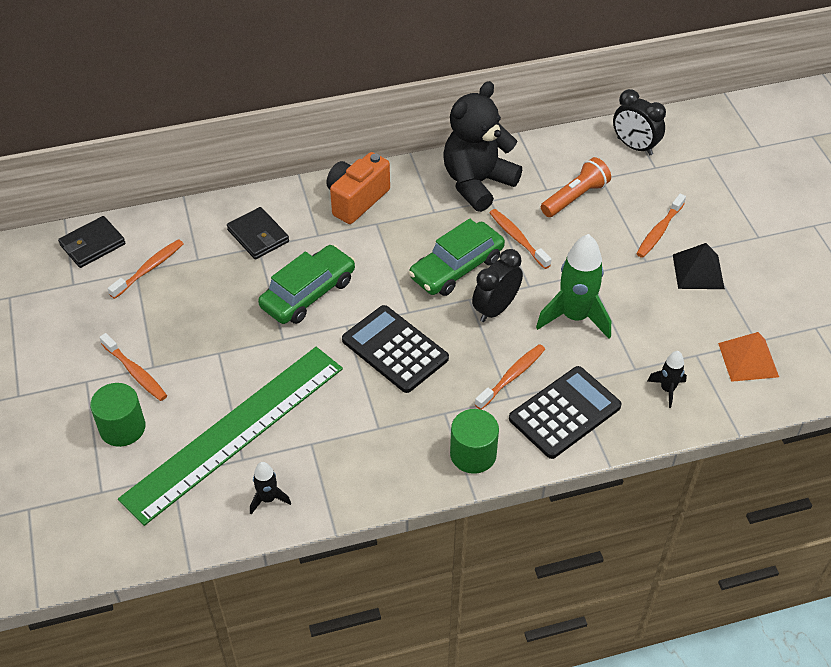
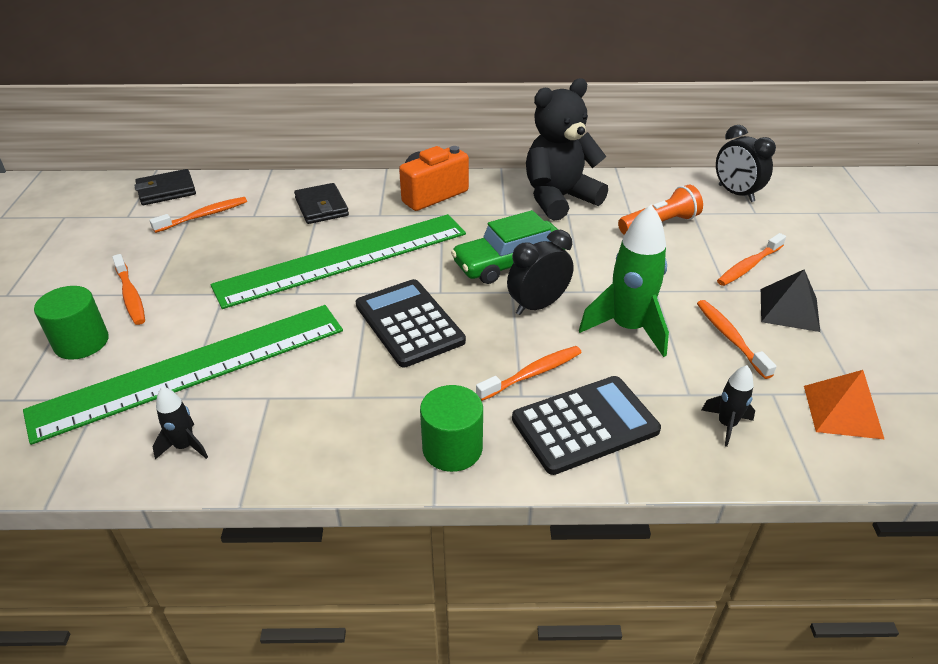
camera: 15 degrees right, 10 degrees down
green car [258,245,355,324] -> green ruler [211,214,466,309]
orange toothbrush [489,209,552,269] -> orange toothbrush moved to [697,300,777,379]

